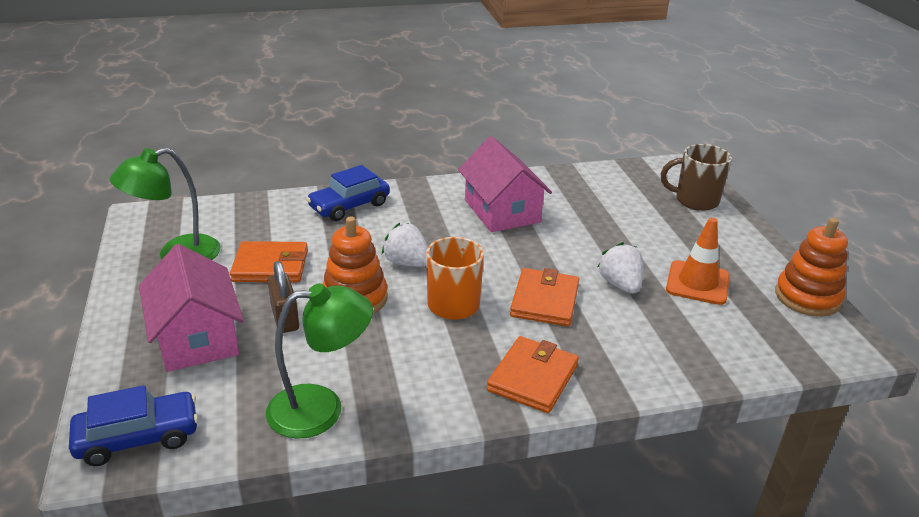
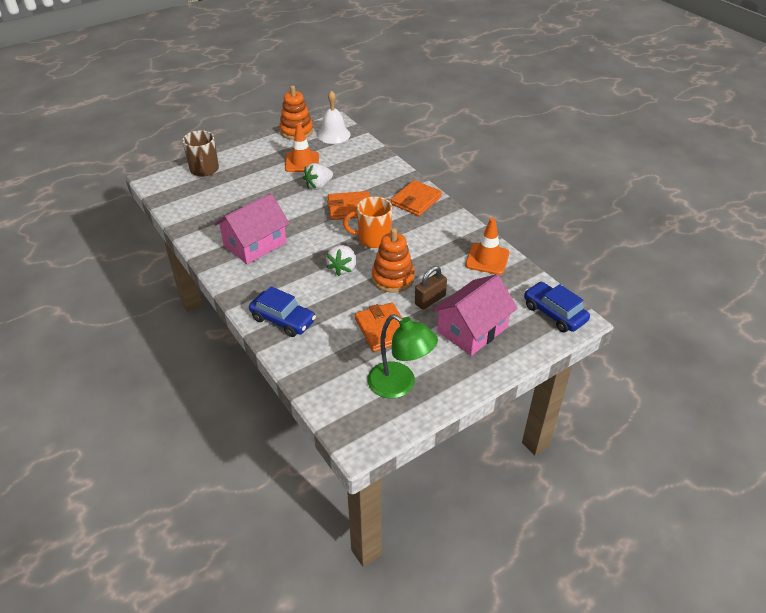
camera: 110 degrees left, 10 degrees up
green lamp [266,283,373,439] -> orange traffic cone [465,218,509,275]
orange wallet [487,336,579,413] -> orange wallet turned 60 degrees counterclockwise [391,180,442,216]
none -> white bell [317,90,350,144]

